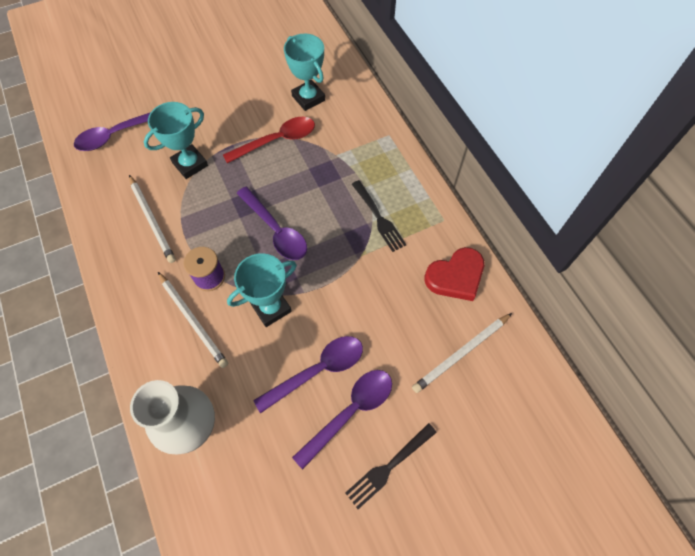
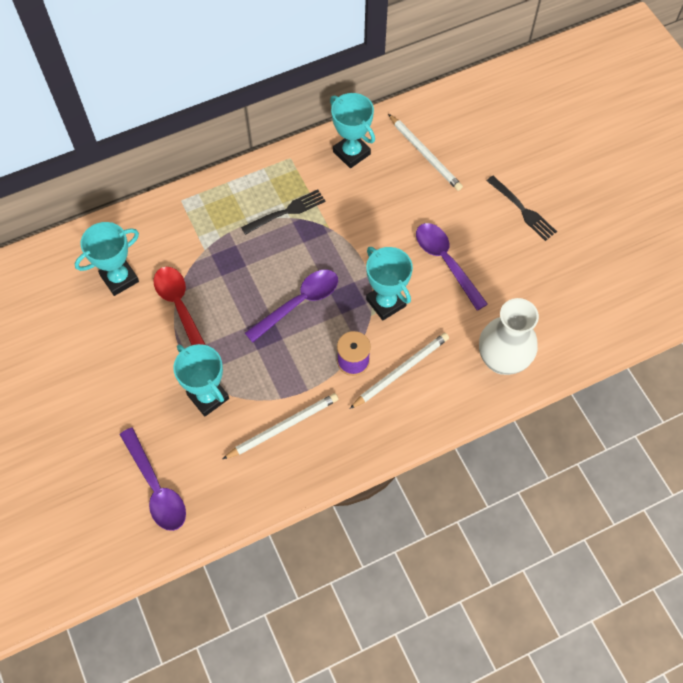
camera: 90 degrees left, 0 degrees up
purple spoon [292,370,392,469] -> none
red heart [425,247,484,301] -> turquoise trophy [330,93,375,168]

